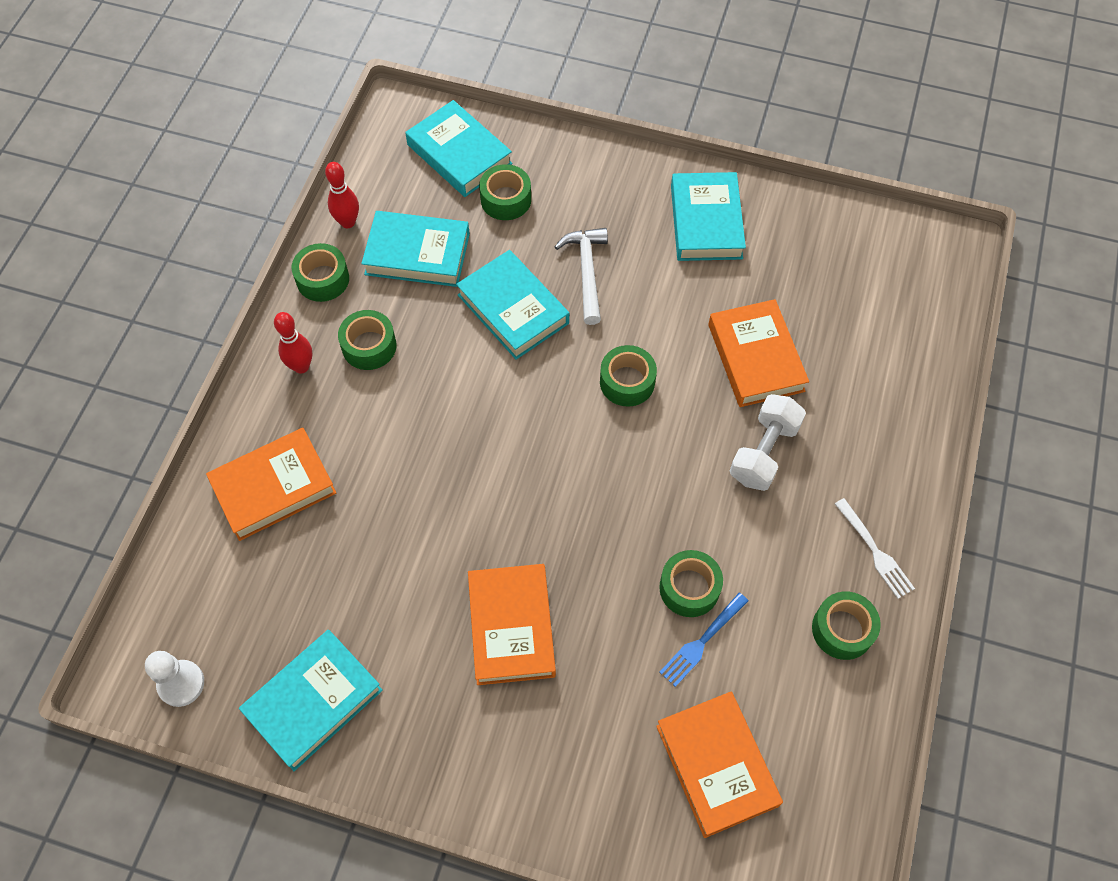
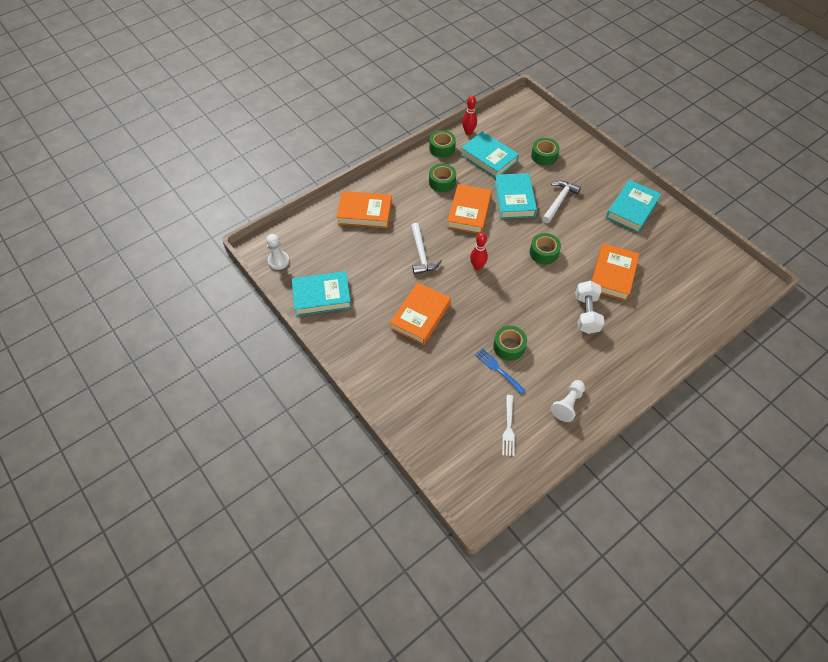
camera: 35 degrees right, 5 degrees down
red bowling pin [274,312,312,373] -> red bowling pin moved to [470,233,488,270]
turquoise book [405,100,512,197] -> none
orange book [656,692,783,838] -> orange book moved to [447,184,492,234]
blue fork [659,593,748,687] -> blue fork turned 60 degrees clockwise [475,349,525,394]
white dumbbell [730,394,806,491] -> white dumbbell turned 60 degrees counterclockwise [575,281,604,334]
green tape [812,592,881,660] -> white pawn [551,380,585,422]
white fork [835,498,915,599] -> white fork moved to [502,395,515,456]
none -> white hammer [411,223,441,274]

